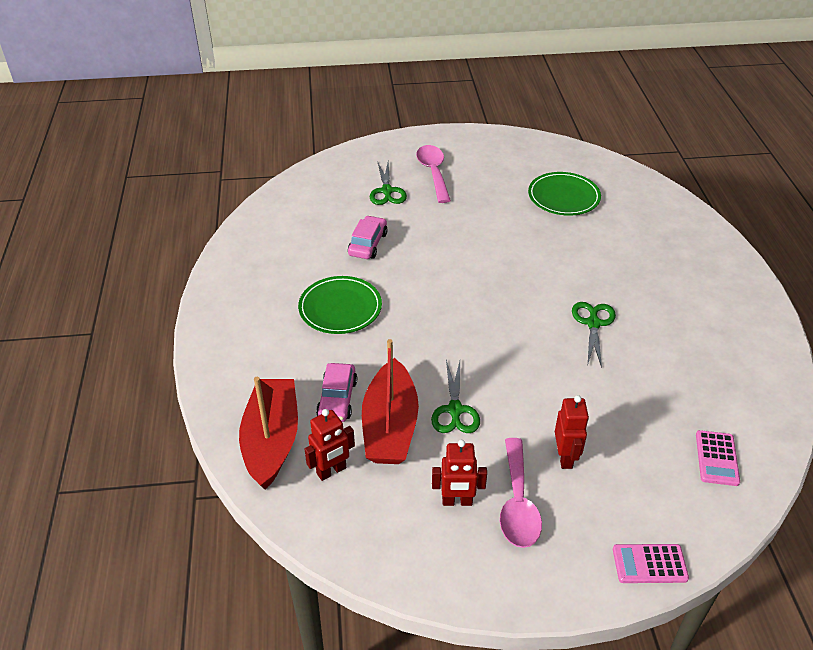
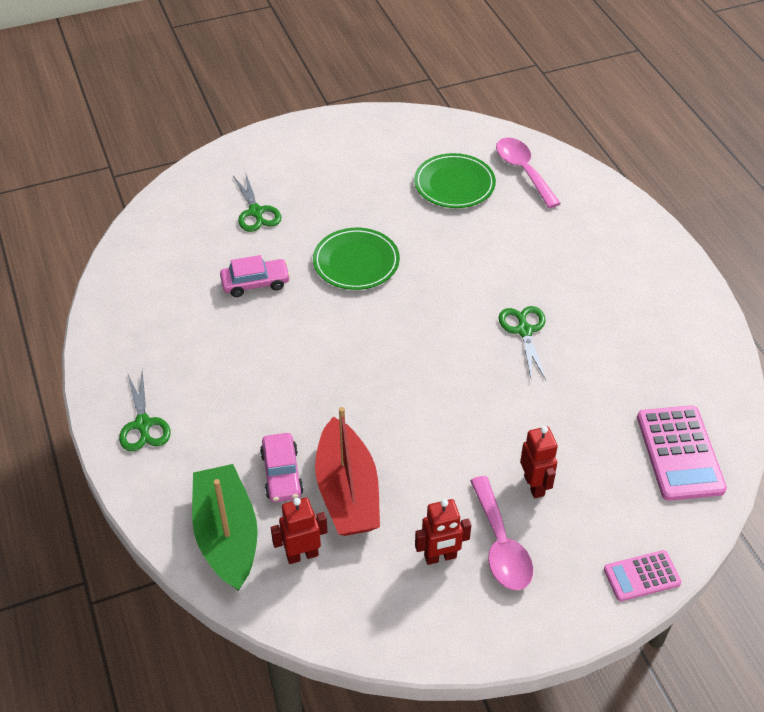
camera: 15 degrees left, 5 degrees up
red boat [239,377,298,489] -> green boat [192,464,258,591]
green plate [298,276,382,334] -> green plate moved to [313,228,400,290]
red robot [304,409,355,481] -> red robot turned 150 degrees counterclockwise [271,498,328,564]
pink car [348,215,388,259] -> pink car turned 75 degrees clockwise [220,255,290,297]
pink spoon [416,145,451,203] -> pink spoon moved to [496,138,561,208]
green scissors [431,360,480,433] -> green scissors moved to [119,371,171,452]
pink calculator [696,430,740,486] -> pink calculator [637,405,727,501], size x1.70

